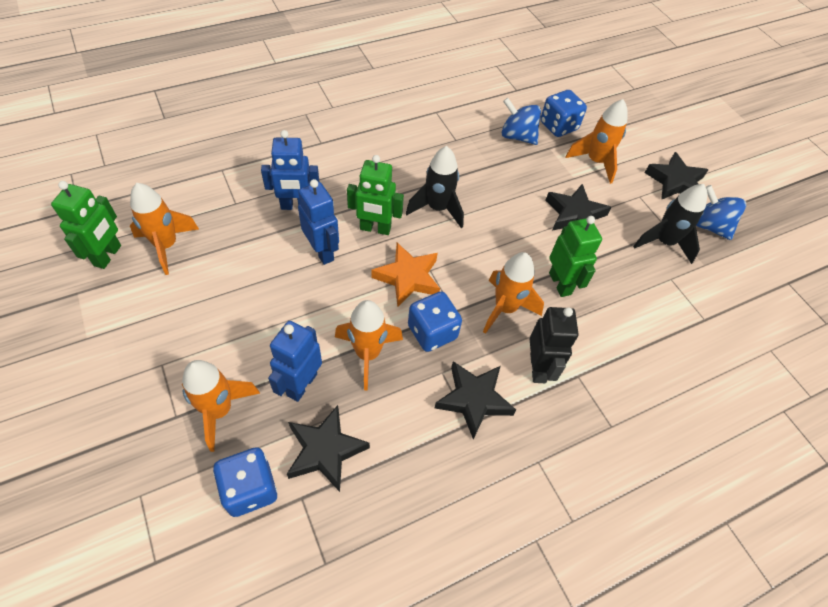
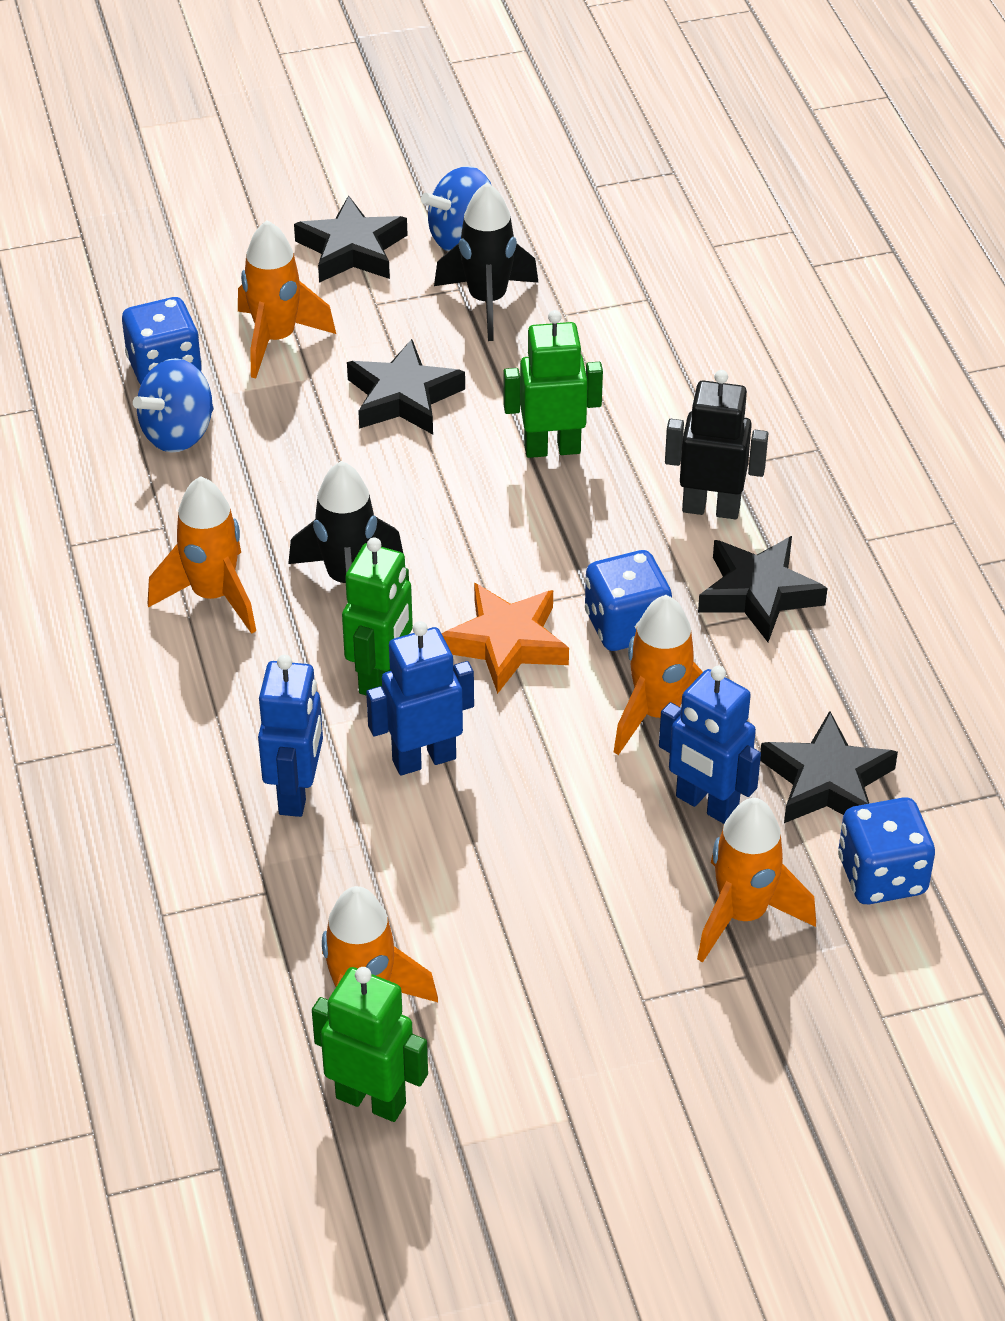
camera: 75 degrees left, 10 degrees down
orange rocket [483,252,544,334] -> orange rocket moved to [148,476,256,634]

